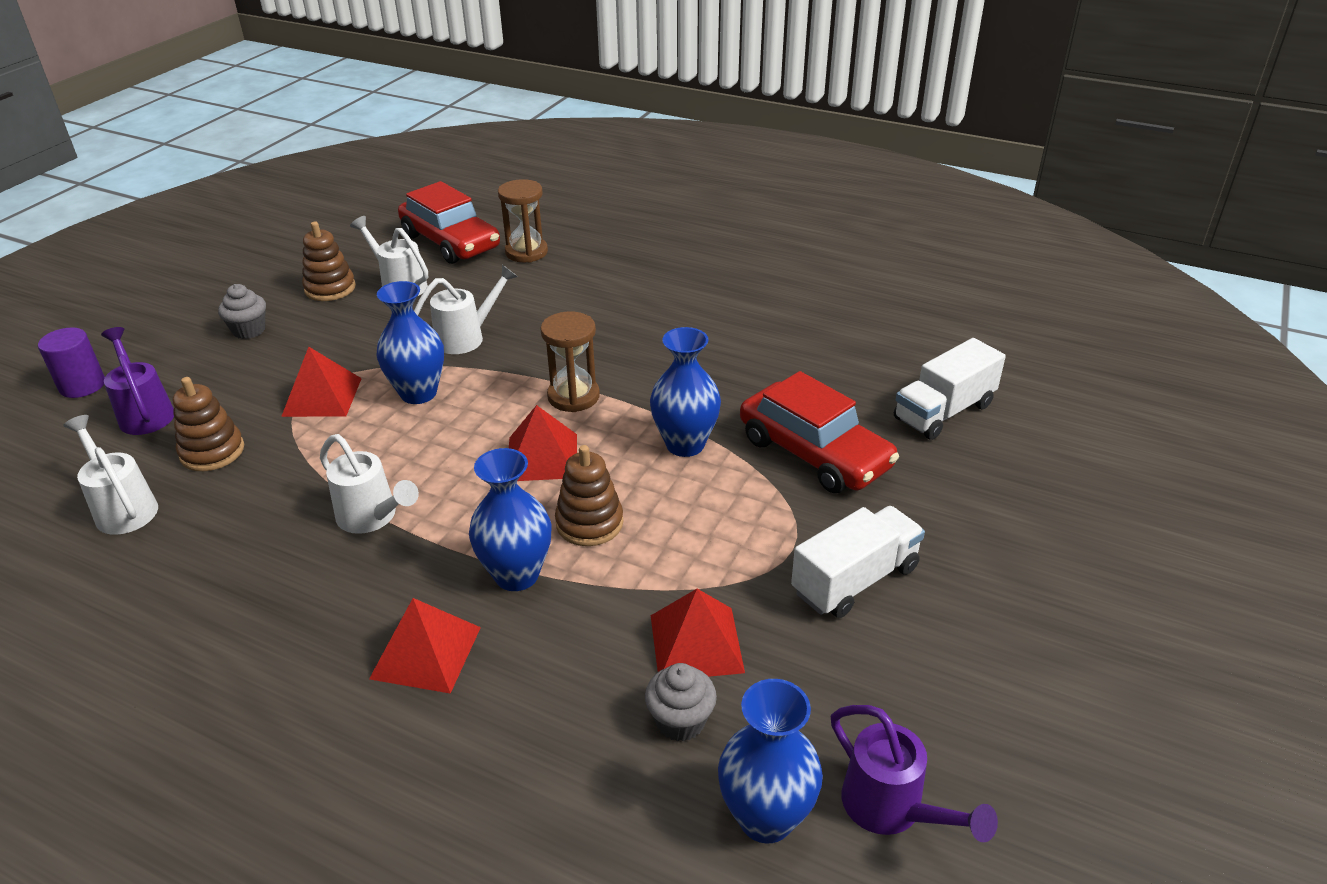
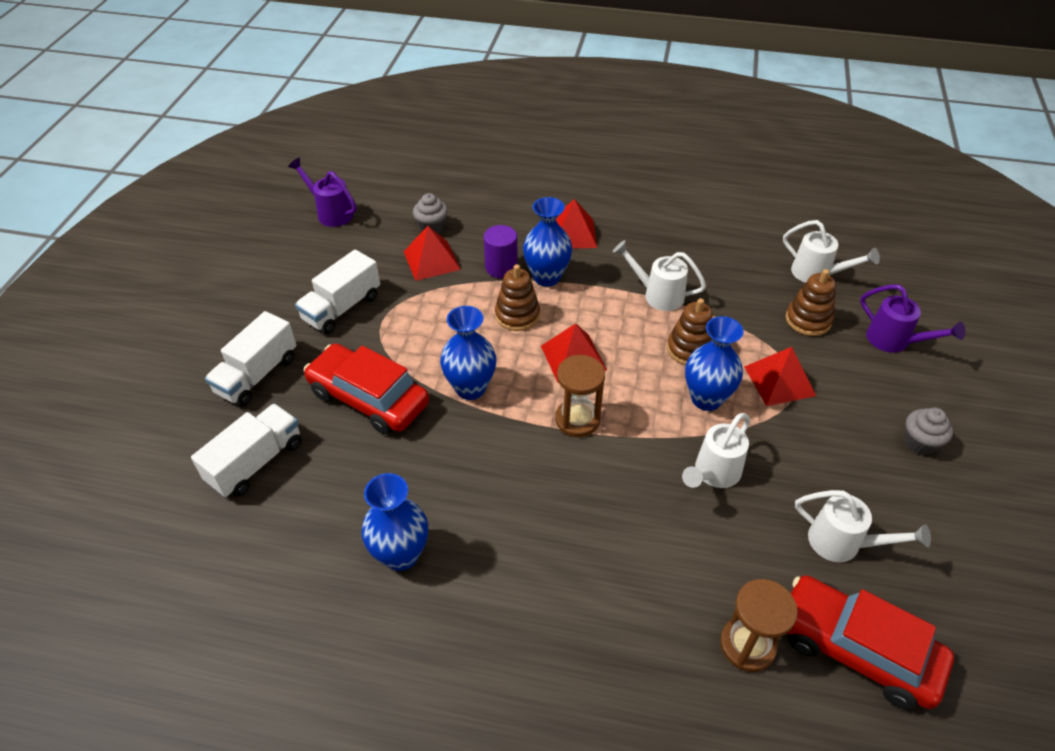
camera: 165 degrees right, 10 degrees up
purple cylinder [38,327,105,398] -> purple cylinder moved to [484,225,518,278]
brown stacking toy [302,222,356,301] -> brown stacking toy moved to [667,298,713,365]
blue vase [718,679,823,843] -> blue vase moved to [361,473,428,571]
none -> white truck [205,311,297,407]

